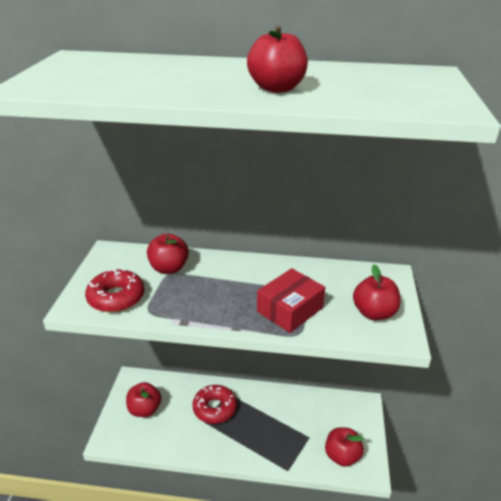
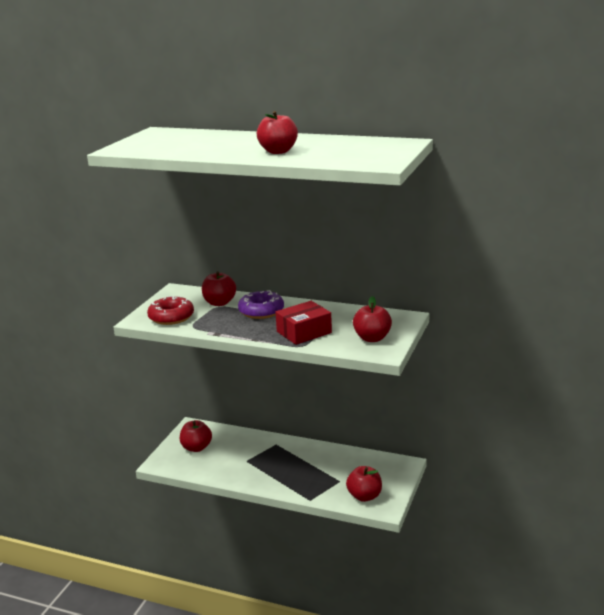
camera: 15 degrees right, 10 degrees down
red donut [193,385,237,424] -> none
none -> purple donut [238,290,284,319]

